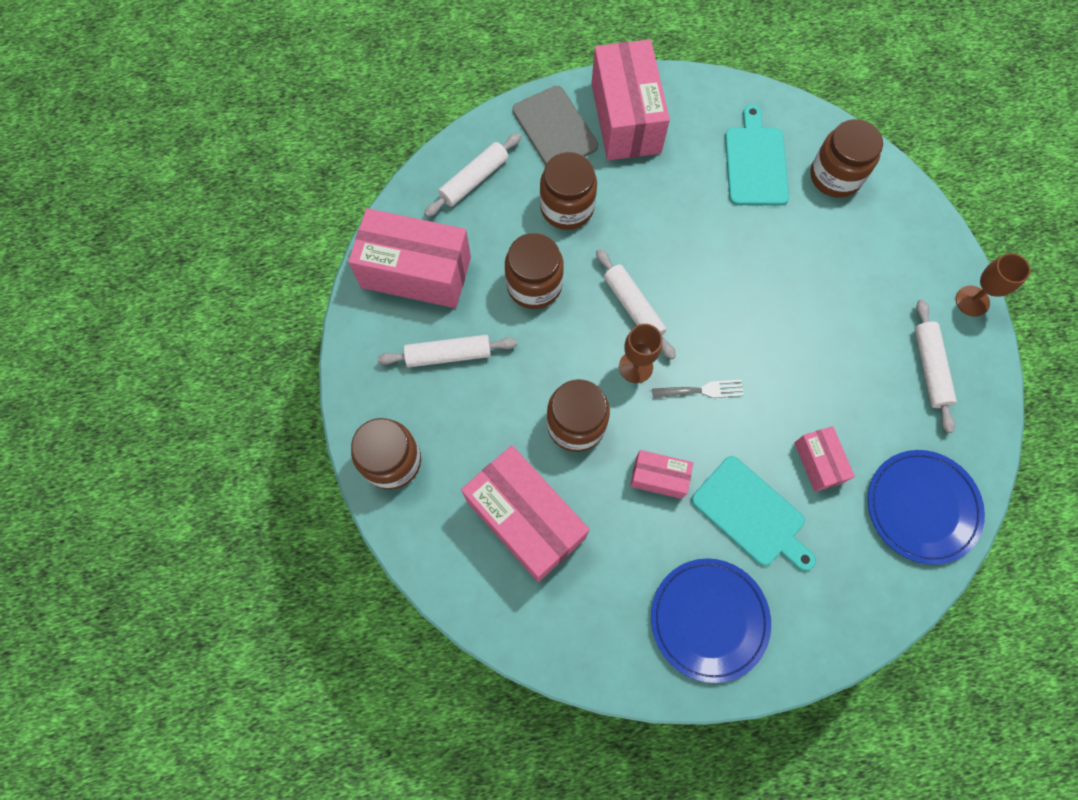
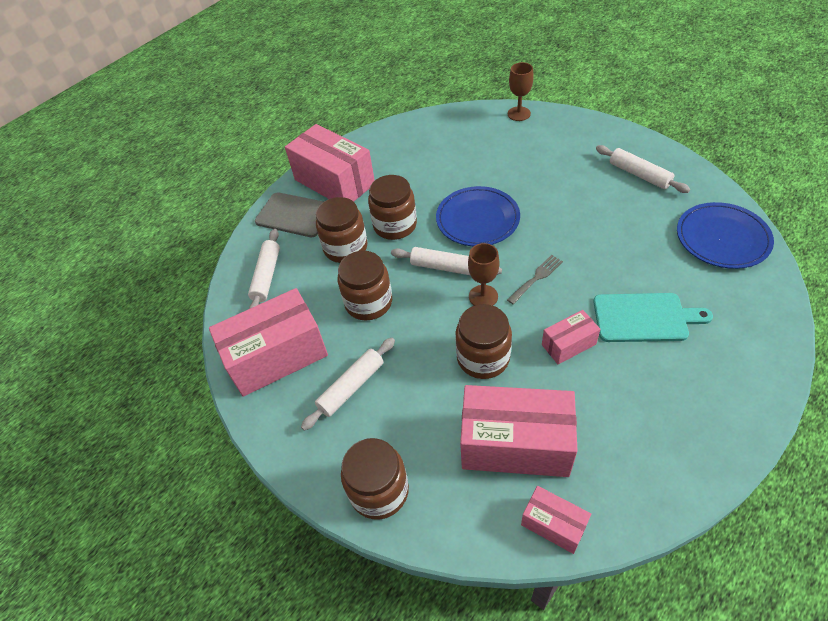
camera: 35 degrees left, 20 degrees down
blue plate [651,558,771,683] -> blue plate moved to [436,186,520,246]
turquoise cutting board [725,105,789,206] -> none
pink box [794,426,855,492] -> pink box moved to [521,486,591,554]
brown jar [810,119,883,198] -> brown jar moved to [368,175,417,240]
brown goblet [956,253,1031,317] -> brown goblet moved to [508,62,534,121]

